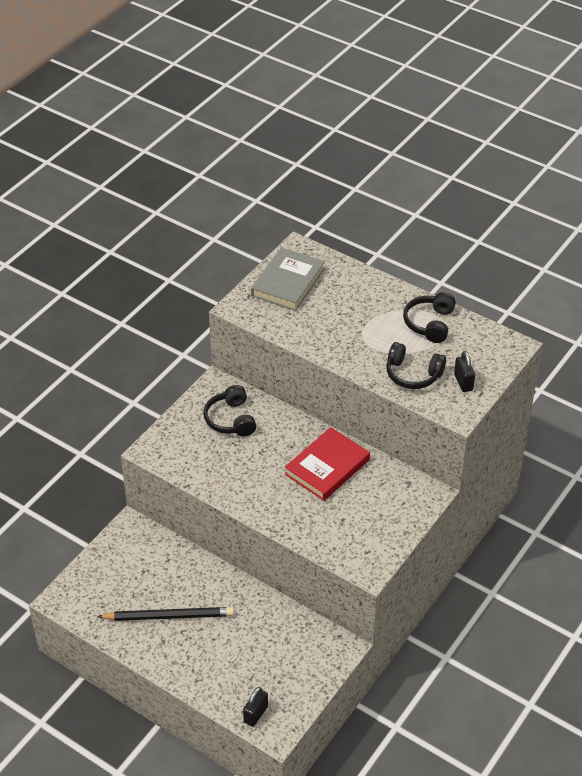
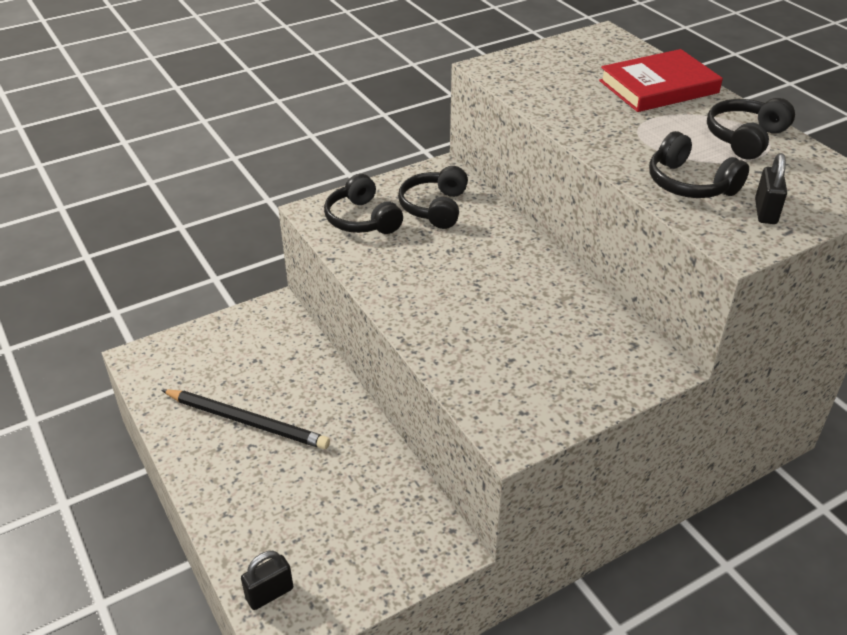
camera: 25 degrees right, 5 degrees down
grey book [251,247,325,311] -> none
red book [285,427,370,501] -> red book moved to [599,49,723,112]
none -> black headphones [324,174,403,234]

